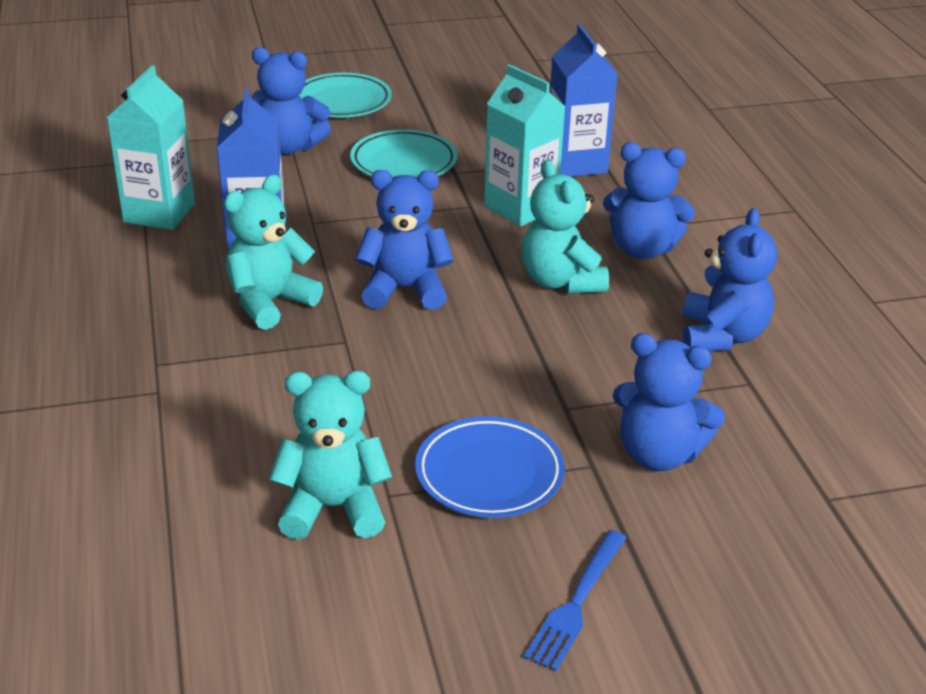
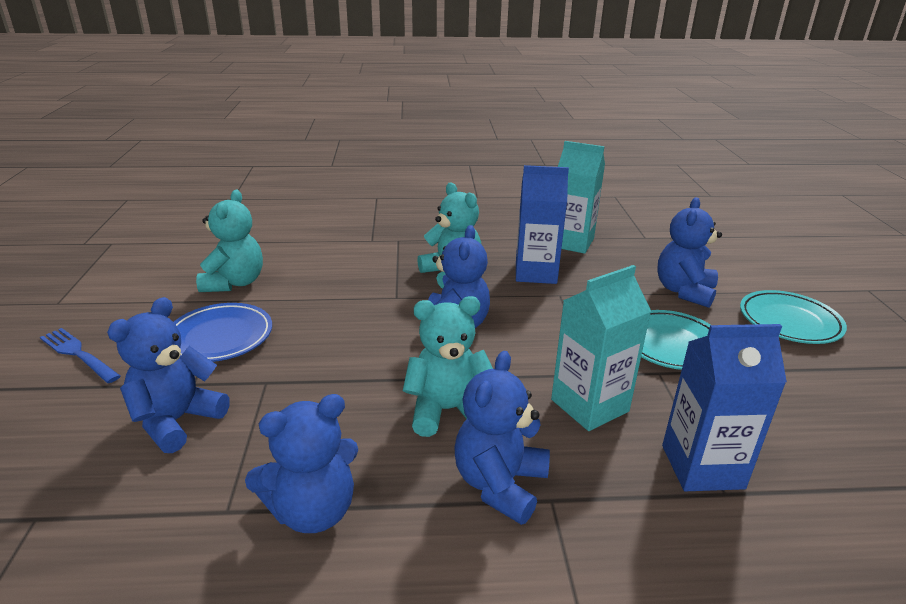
camera: 100 degrees right, 5 degrees down
blue teddy bear [683,208,777,351] -> blue teddy bear turned 45 degrees counterclockwise [245,394,358,533]

